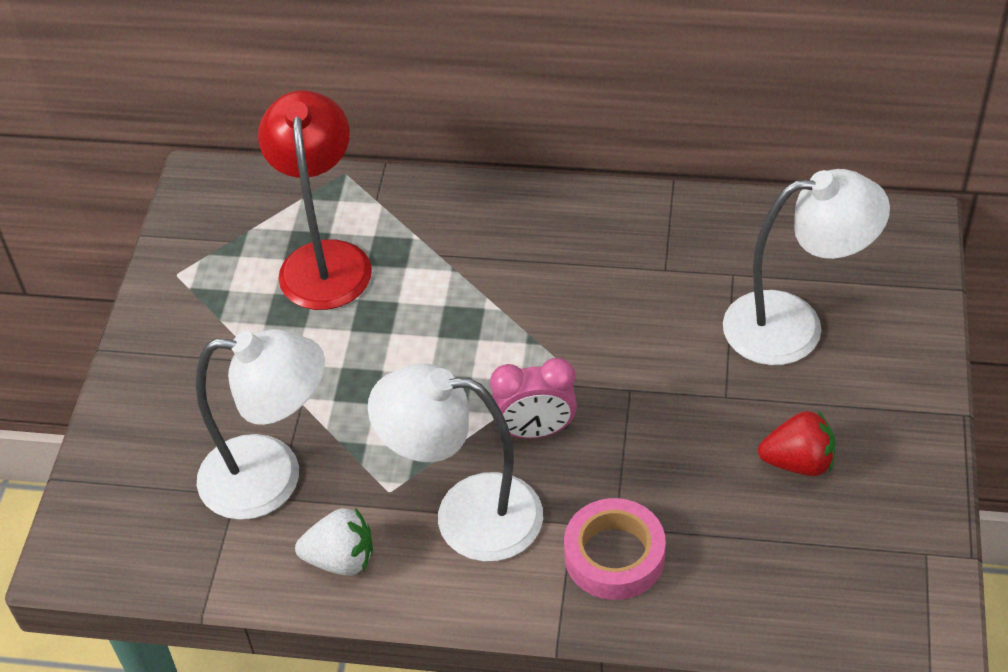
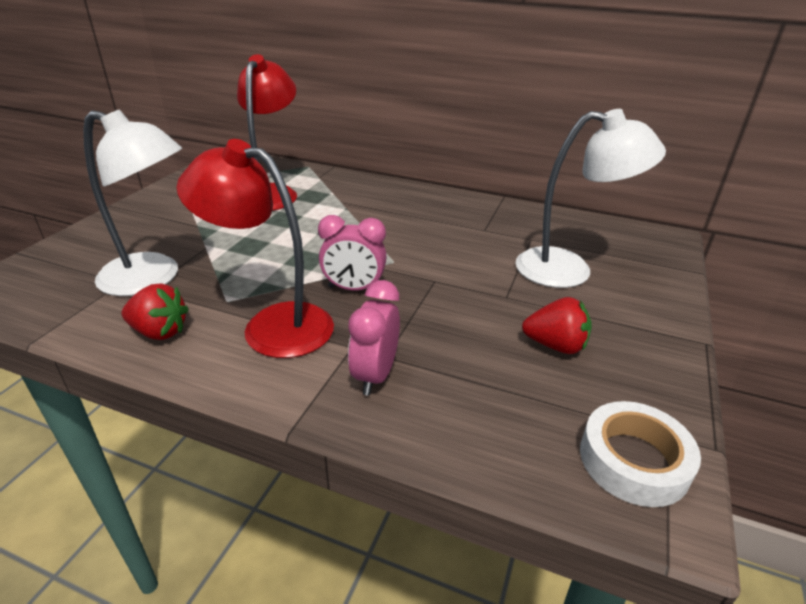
camera: 10 degrees right, 15 degrees down
white strawberry [295,508,373,576] -> red strawberry [121,283,189,340]
white lamp [368,363,543,562] -> red lamp [177,139,334,358]
pink tape [564,498,666,600] -> pink clock [348,280,400,396]
none -> white tape [580,401,701,507]

